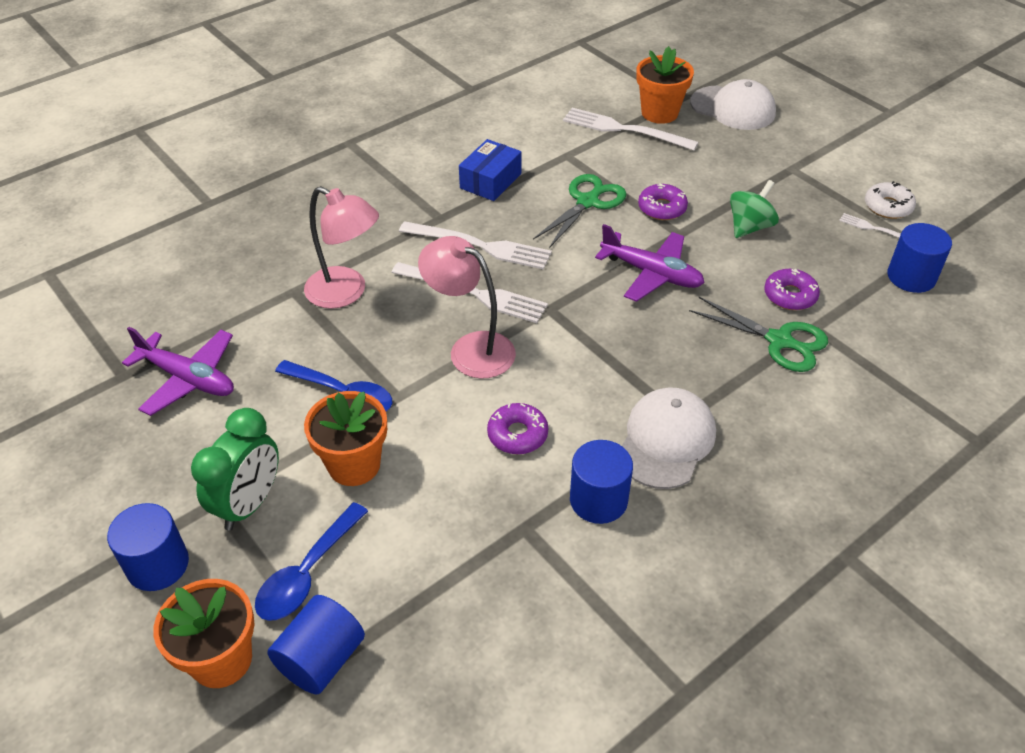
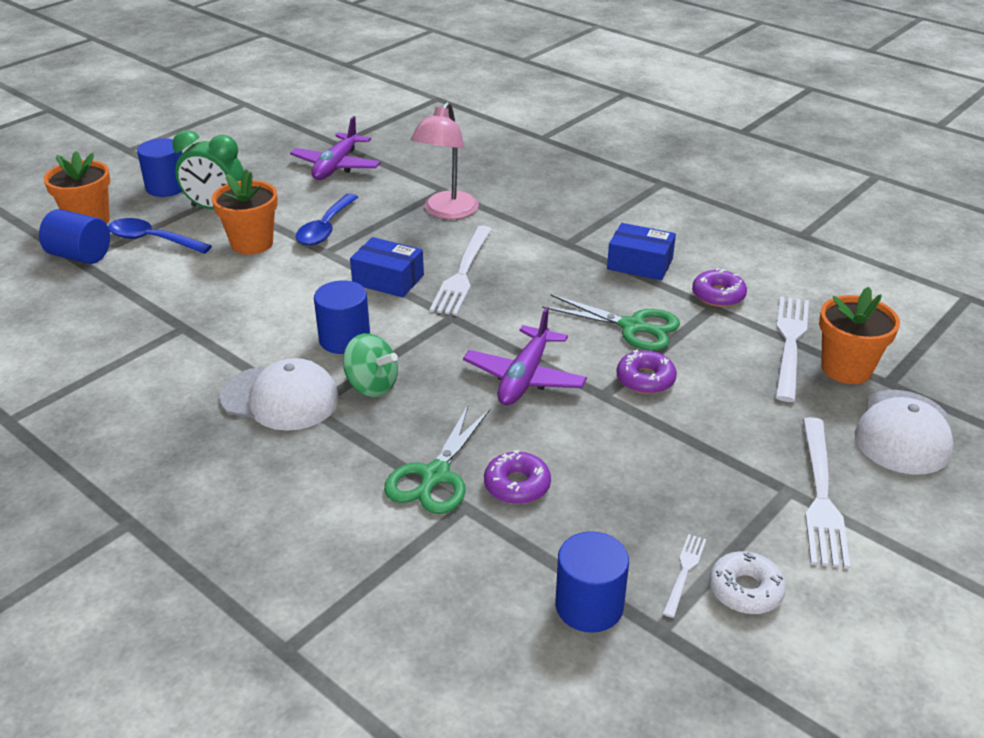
camera: 80 degrees right, 10 degrees down
white fork [399,221,552,270] -> white fork moved to [803,417,850,569]
pink lamp [418,236,516,379] -> blue box [350,237,424,297]
purple donut [487,403,548,454] -> purple donut moved to [692,268,747,307]
blue cylinder [570,440,633,524] -> blue cylinder moved to [314,280,370,354]
green spinning top [730,180,779,238] -> green spinning top moved to [343,333,398,397]

